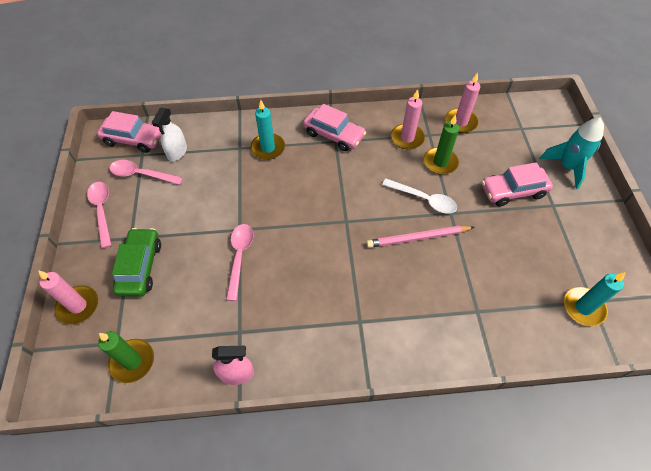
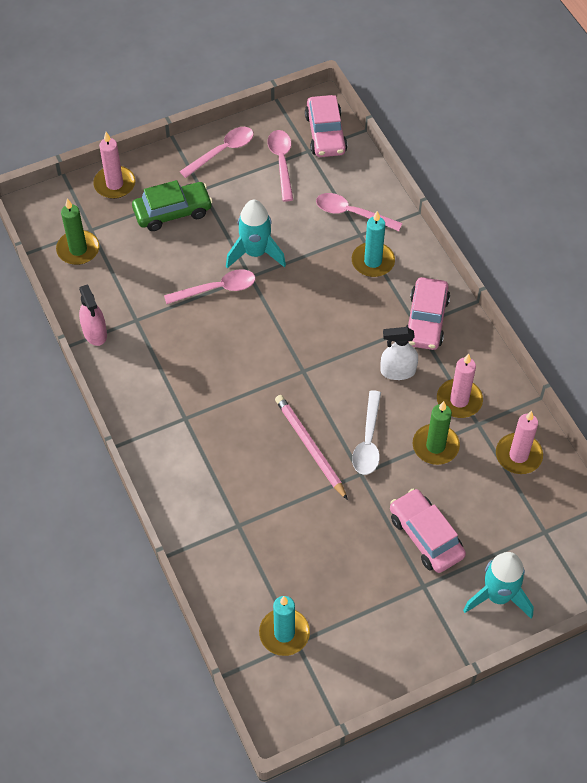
camera: 70 degrees right, 0 degrees up
white spray bottle [152,108,187,161] -> white spray bottle moved to [380,327,418,380]
none -> turquoise rocket [226,200,286,268]
none -> pink spoon [316,193,402,231]

